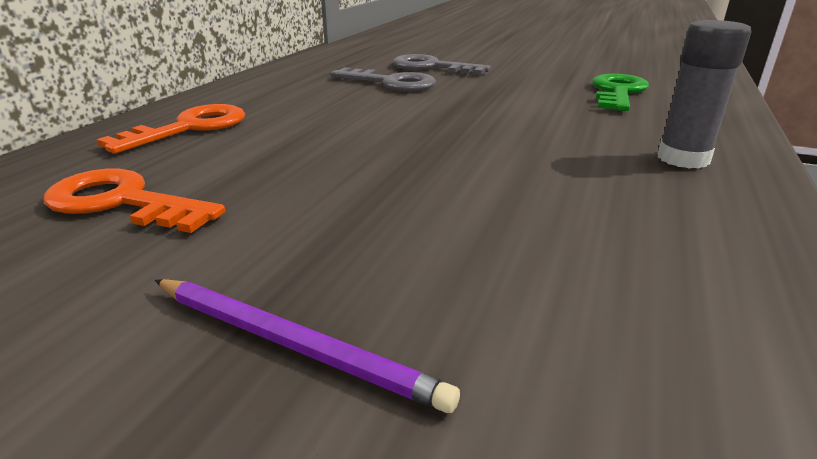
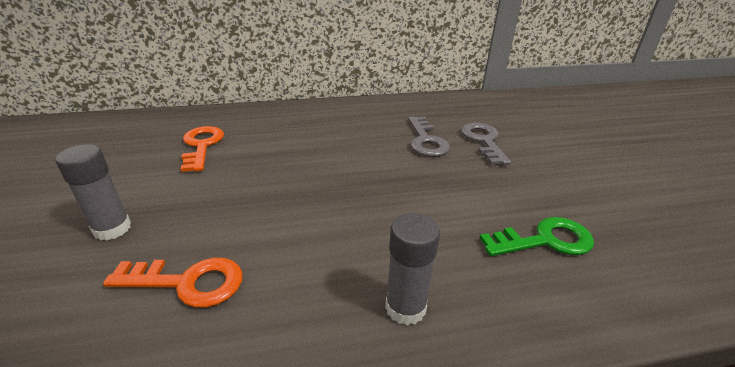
camera: 55 degrees right, 5 degrees up
orange key [97,104,245,154] -> orange key moved to [103,258,243,308]
purple pencil [155,279,460,413] -> grey glue stick [55,144,131,241]

